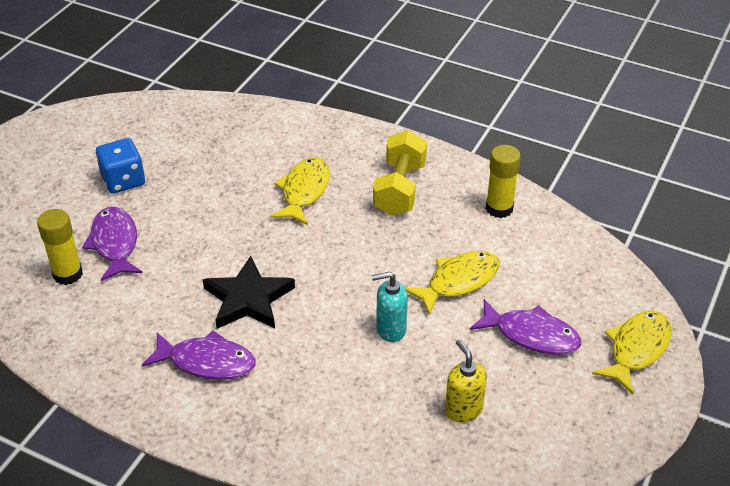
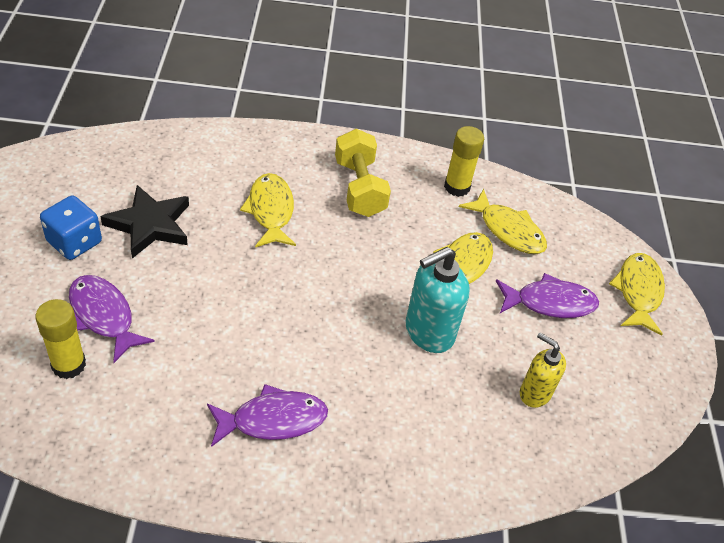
camera: 30 degrees left, 5 degrees up
black star [203,256,295,329] -> black star moved to [100,185,189,258]
turquoise soap dispenser [371,272,408,342] -> turquoise soap dispenser [405,247,470,353], size x1.57
none -> yellow fish [459,189,547,254]

